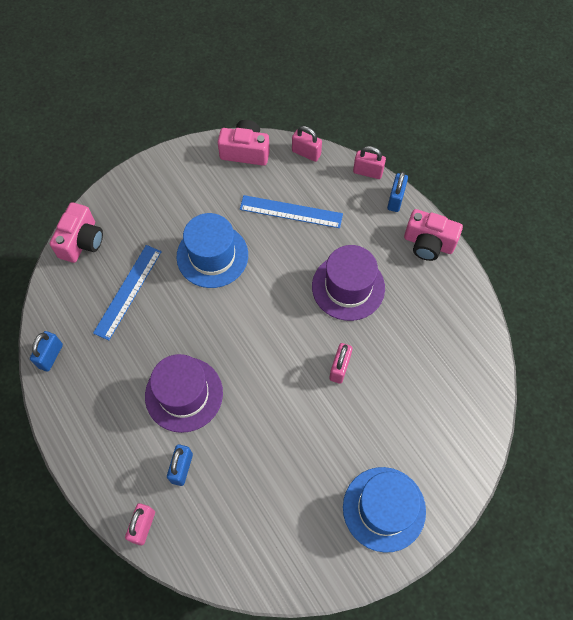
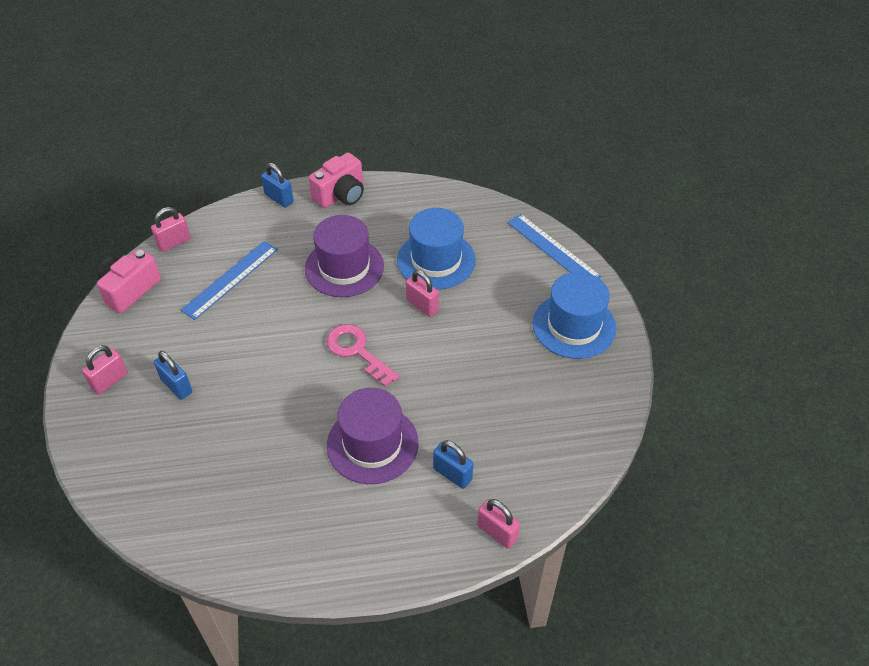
camera: 65 degrees left, 15 degrees down
blue padlock [30,331,63,372] -> blue padlock moved to [154,351,192,400]
pink camera [50,202,103,263] -> none
blue ruler [93,245,162,340] -> blue ruler moved to [507,214,602,279]
blue hat [176,213,248,288] -> blue hat moved to [397,208,476,290]
pink padlock [353,146,386,179] -> pink padlock moved to [82,345,128,395]
none -> pink key [326,324,399,387]

